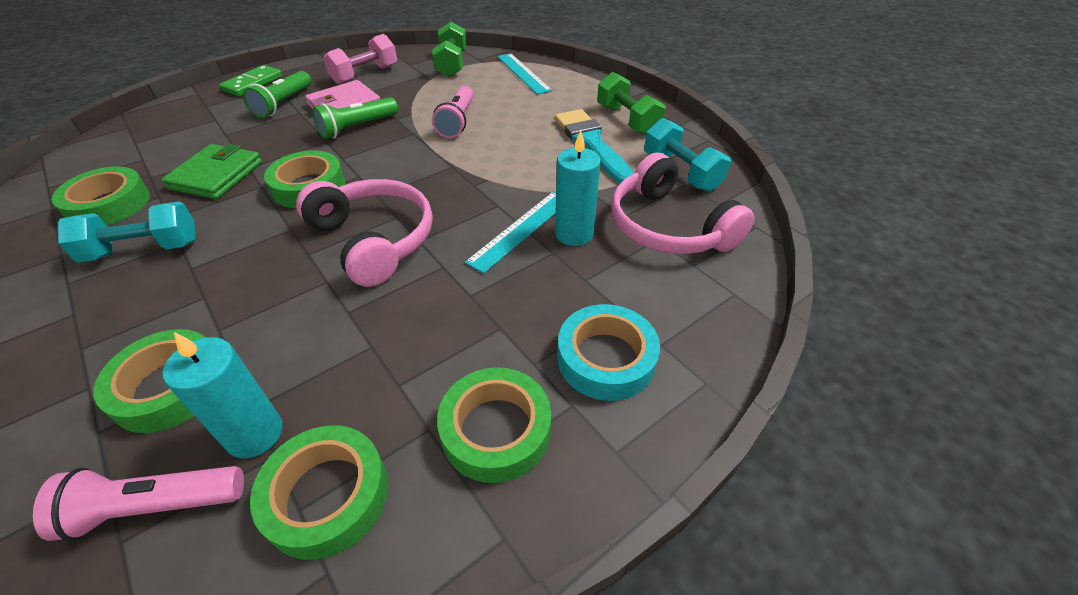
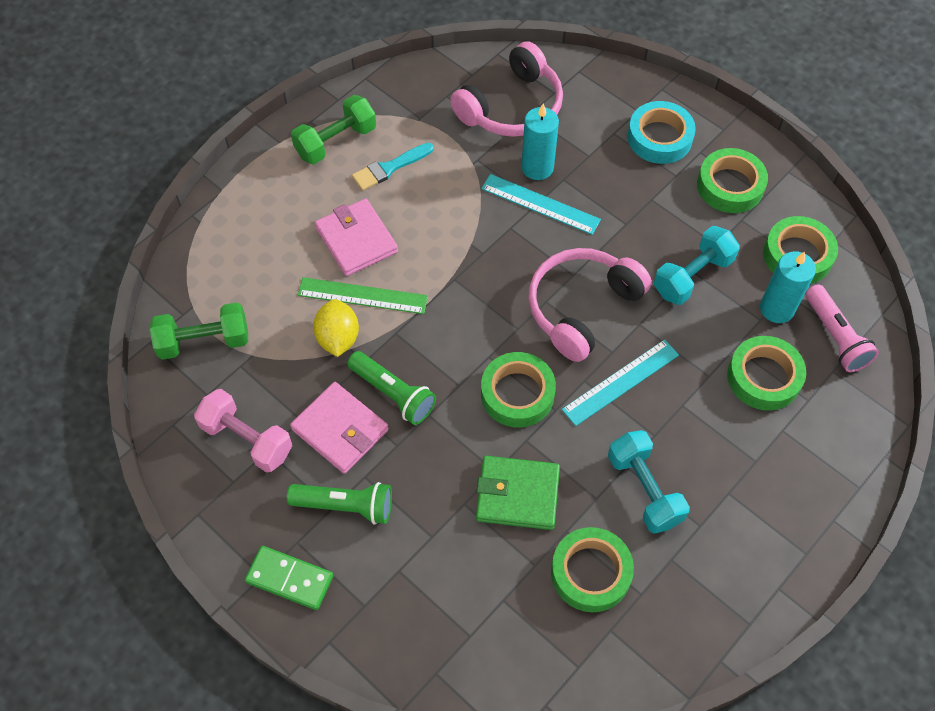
camera: 100 degrees left, 15 degrees up
pink flashlight [432,86,473,138] -> green ruler [298,277,428,314]
turquoise ruler [497,53,552,95] -> turquoise ruler moved to [562,339,679,426]
turquoise brush [555,109,634,184] -> turquoise brush [352,143,434,191], size x0.63
turquoise dumbbell [644,118,731,192] -> turquoise dumbbell moved to [654,226,740,305]
none -> yellow lemon [313,299,359,357]
none -> pink wallet [315,199,398,276]

